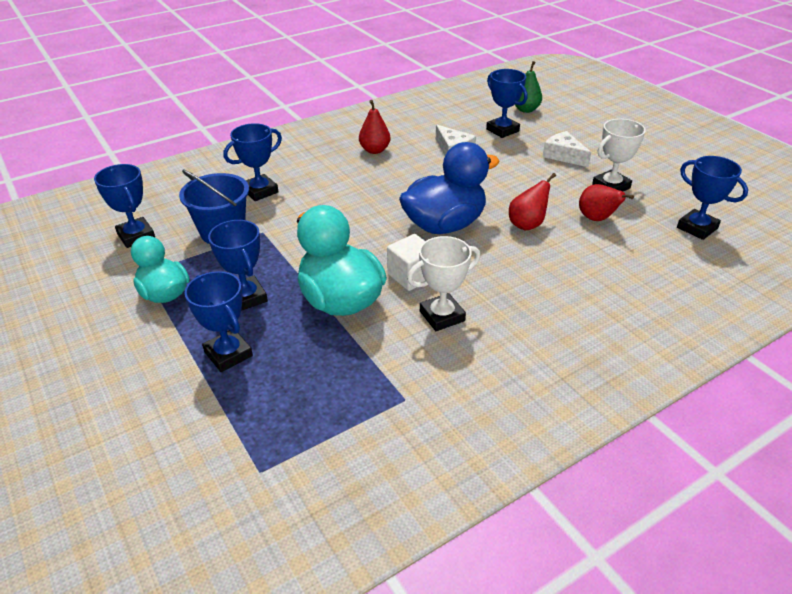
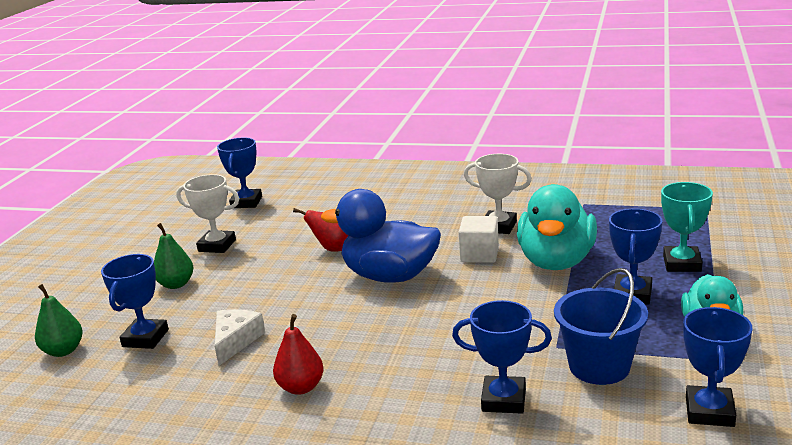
camera: 130 degrees left, 15 degrees down
blue trophy [185,271,253,372] -> turquoise trophy [661,182,713,272]
white cheese [543,131,591,167] -> green pear [154,223,193,289]
red pear [579,184,634,221] -> none

